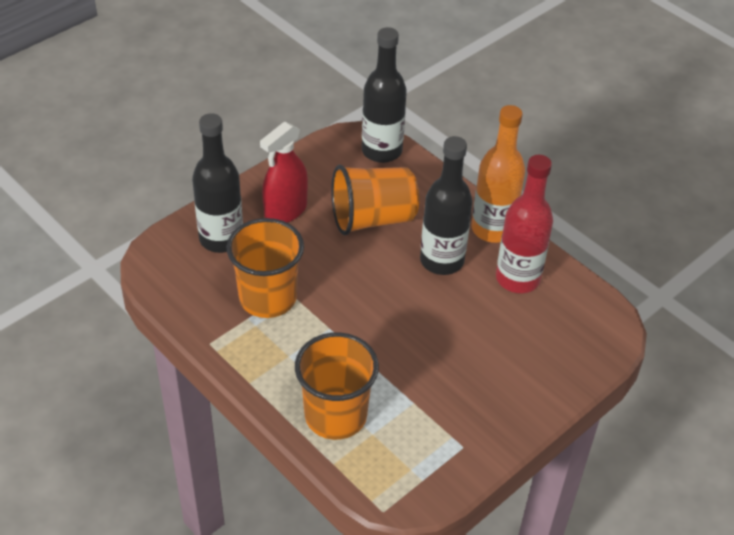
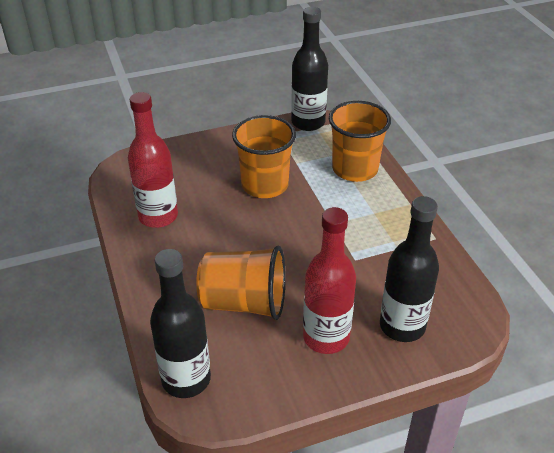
camera: 155 degrees left, 5 degrees down
orange cup [227,218,304,318] -> orange cup moved to [232,115,296,198]
red spray bottle [260,122,308,223] -> red bottle [303,207,356,354]
black bottle [420,136,473,275] -> black bottle moved to [291,7,328,131]
orange bottle [472,105,525,243] -> none

